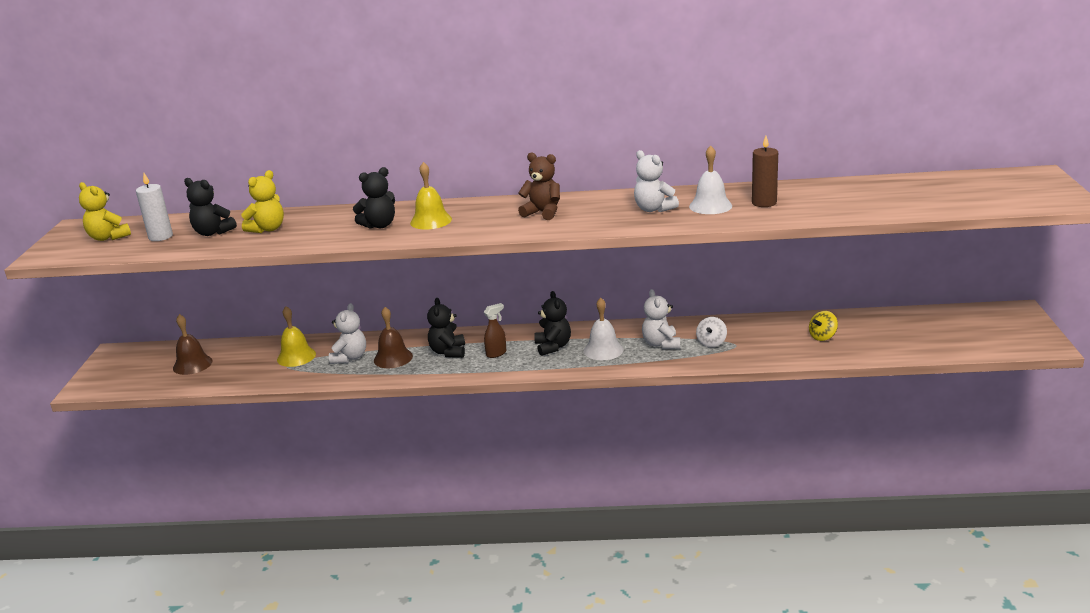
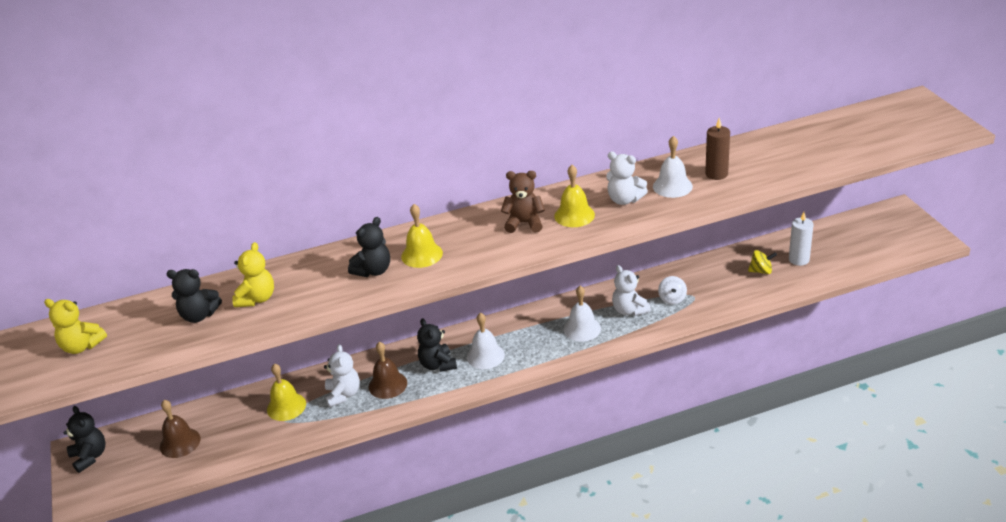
camera: 20 degrees left, 10 degrees up
white candle [136,173,173,241] -> white candle moved to [789,212,814,266]
brown spray bottle [484,303,506,358] -> white bell [467,313,505,369]
black teddy bear [534,291,571,356] -> black teddy bear moved to [64,406,106,473]
yellow spinning top [809,311,838,341] -> yellow spinning top turned 120 degrees counterclockwise [748,250,777,274]
none -> yellow bell [554,165,595,227]

